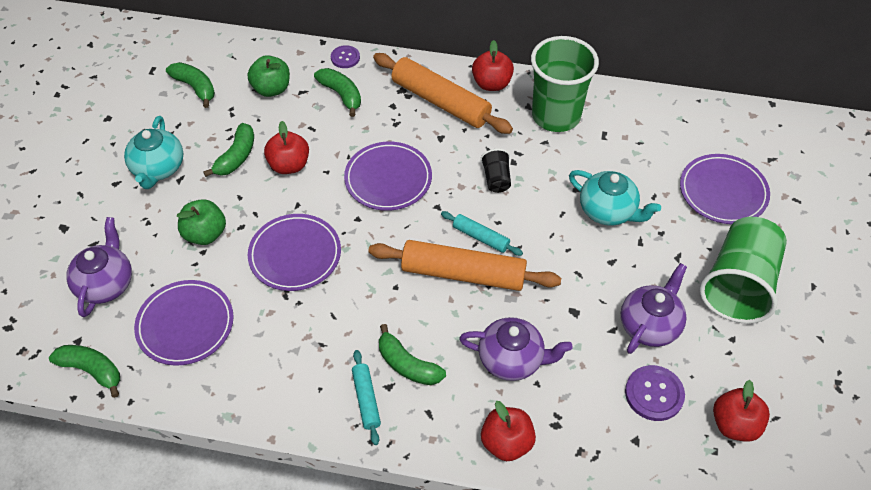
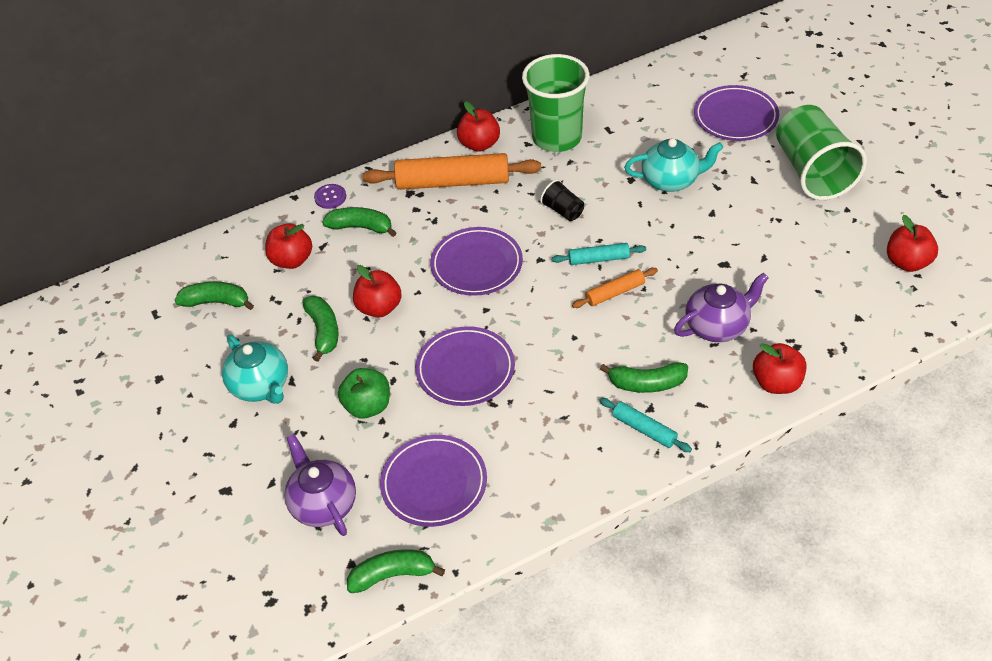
camera: 35 degrees left, 5 degrees down
green apple [247,55,290,97] -> red apple [265,223,312,269]
orange rolling pin [368,240,561,291] -> orange rolling pin [572,268,658,308], size x0.50
purple teapot [621,263,687,354] -> none
purple button [625,365,685,421] -> none

